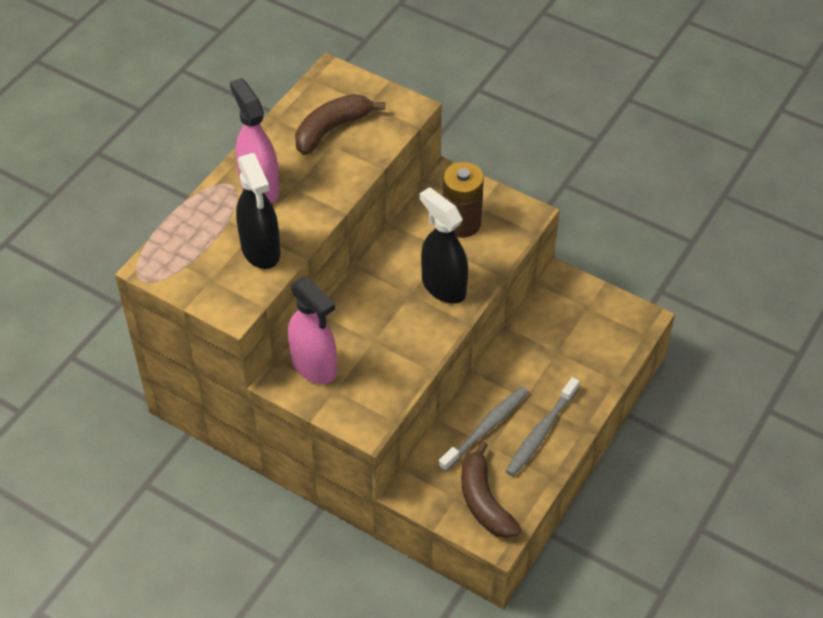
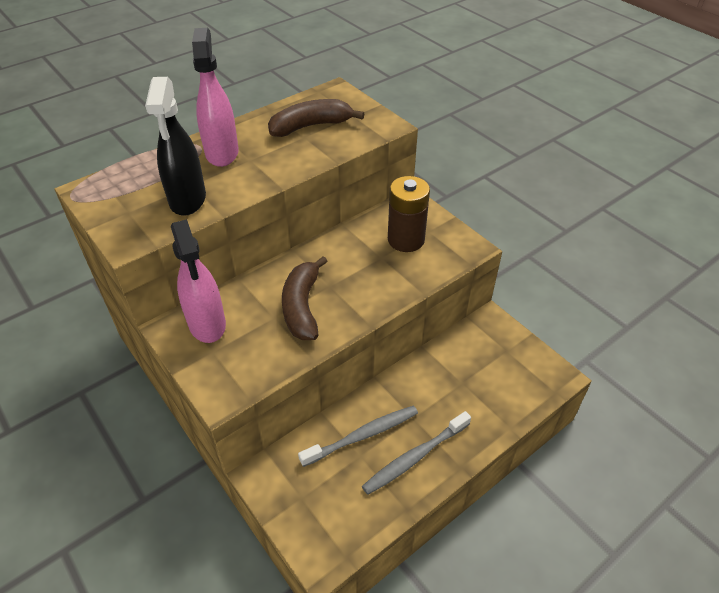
camera: 20 degrees right, 5 degrees down
black spray bottle [420,187,468,304] -> none
brown banana [461,441,521,538] -> brown banana moved to [282,256,328,340]

